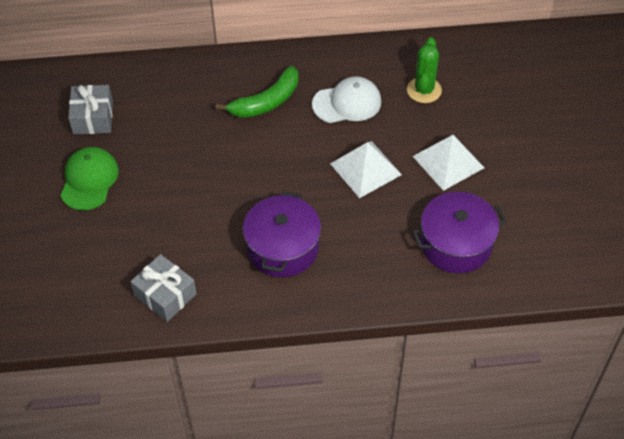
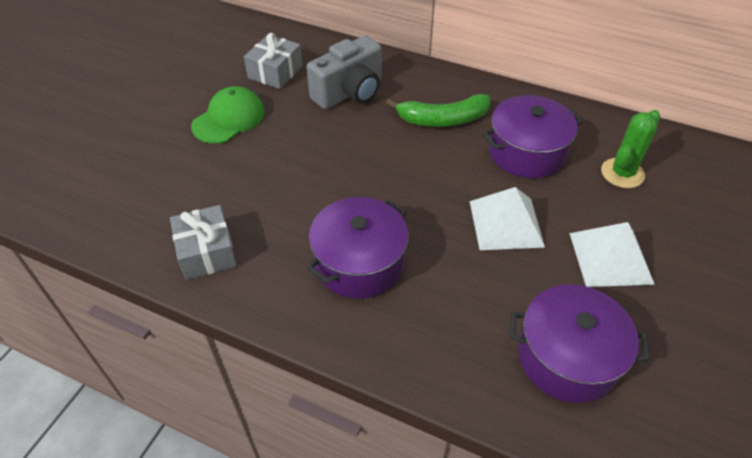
camera: 30 degrees right, 5 degrees down
white cap [312,76,381,123] -> purple pot [483,95,583,178]
none -> grey camera [307,35,382,109]

